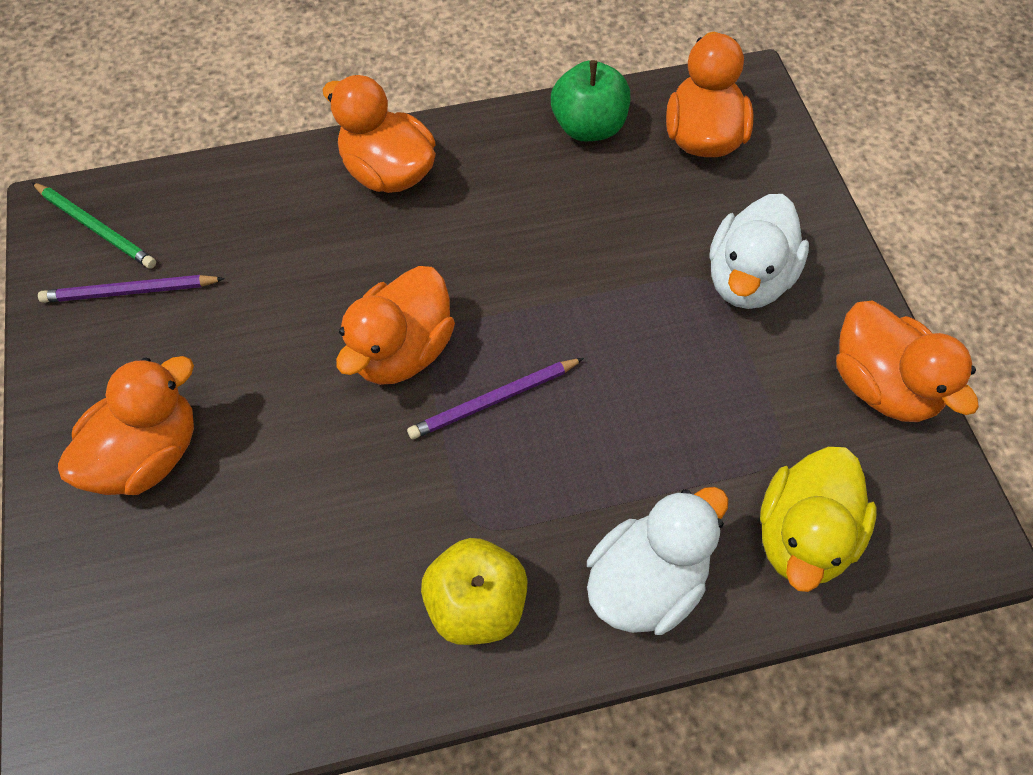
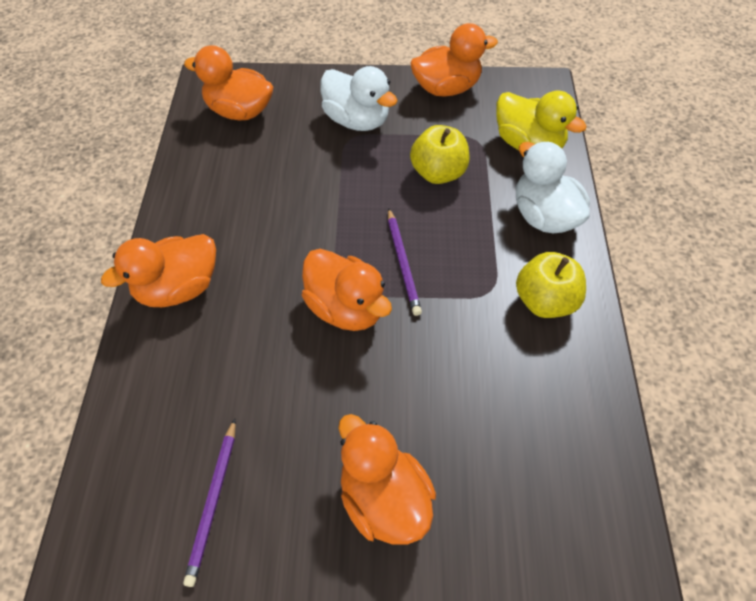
camera: 75 degrees left, 5 degrees down
green pencil [32,182,156,269] -> none
green apple [551,60,630,141] -> none
none -> yellow apple [410,125,469,184]

